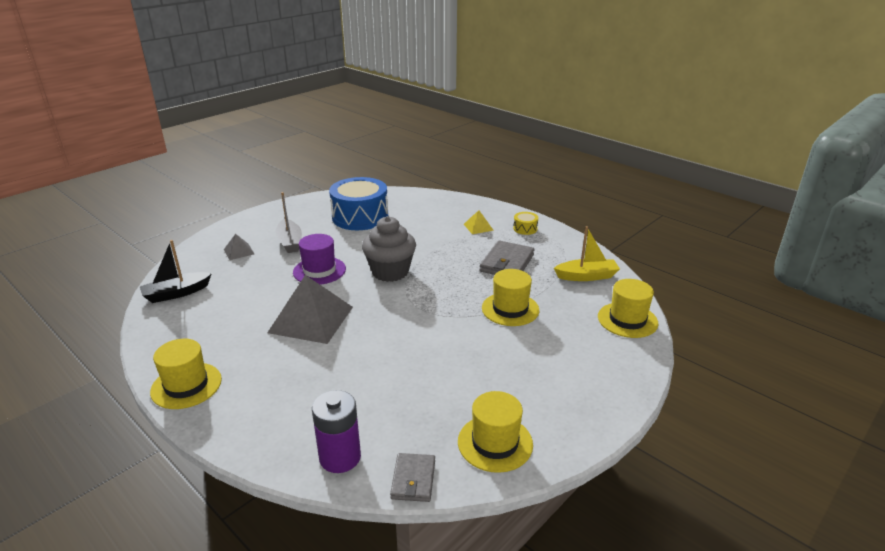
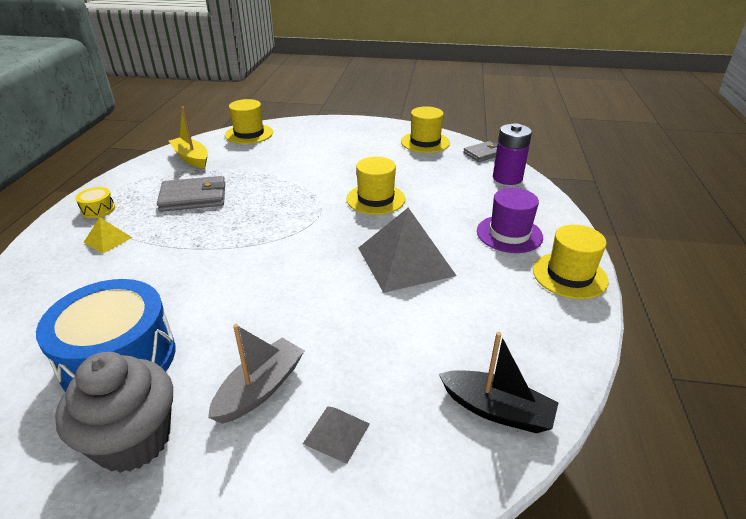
camera: 125 degrees left, 5 degrees up
purple hat [293,234,346,285] -> purple hat moved to [477,188,543,253]
grey cupcake [362,216,416,282] -> grey cupcake moved to [55,352,173,473]
yellow hat [482,269,539,326] -> yellow hat moved to [346,157,405,215]

